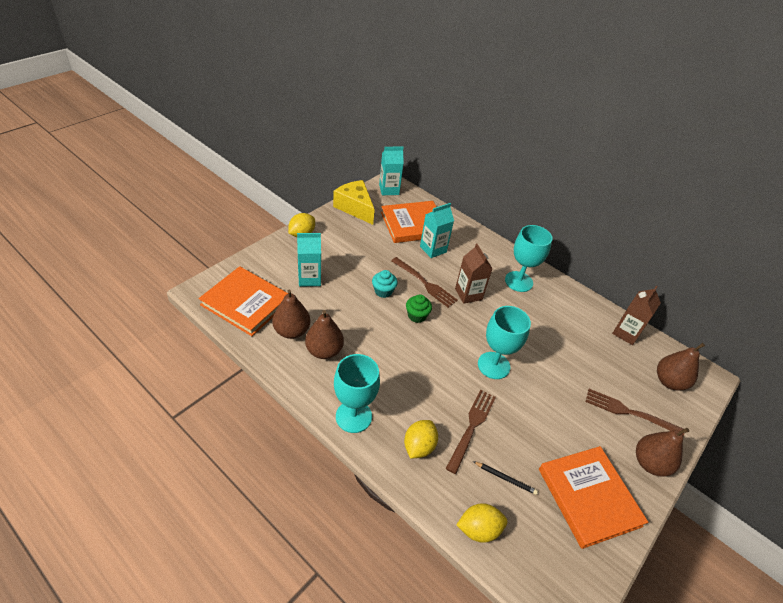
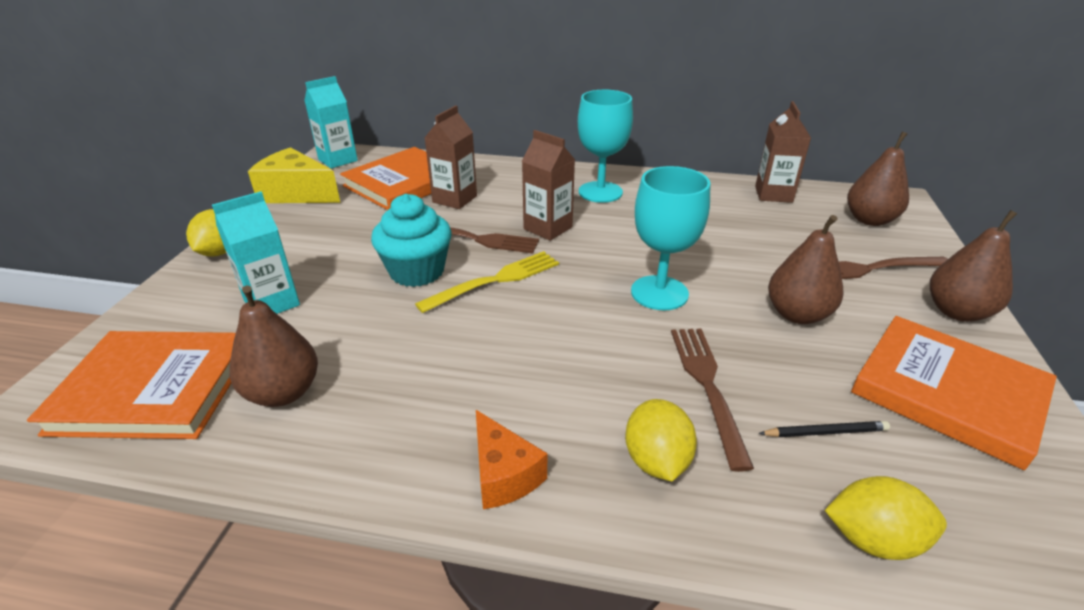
camera: 25 degrees left, 10 degrees down
brown pear [305,310,344,359] -> brown pear moved to [768,215,843,324]
turquoise goblet [334,354,380,433] -> orange cheese [476,410,547,509]
turquoise cupcake [372,270,397,298] -> turquoise cupcake [371,194,451,287], size x1.66
green cupcake [406,294,432,323] -> yellow fork [415,251,559,313]
turquoise carton [420,203,454,258] -> brown carton [425,105,477,209]
yellow lemon [457,503,507,543] -> yellow lemon turned 45 degrees clockwise [825,476,947,560]

